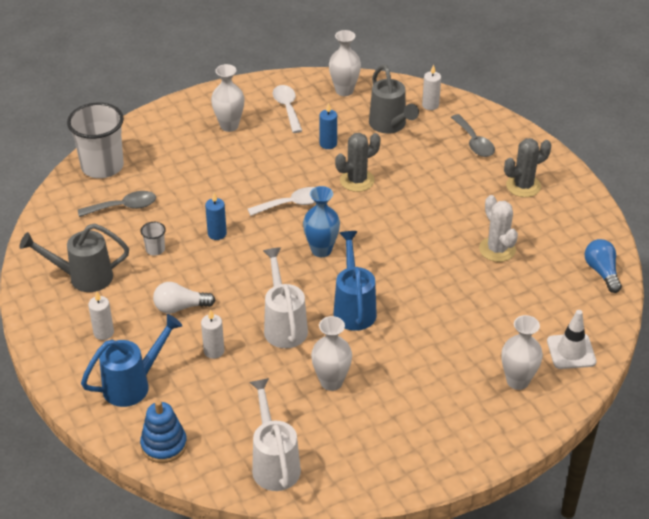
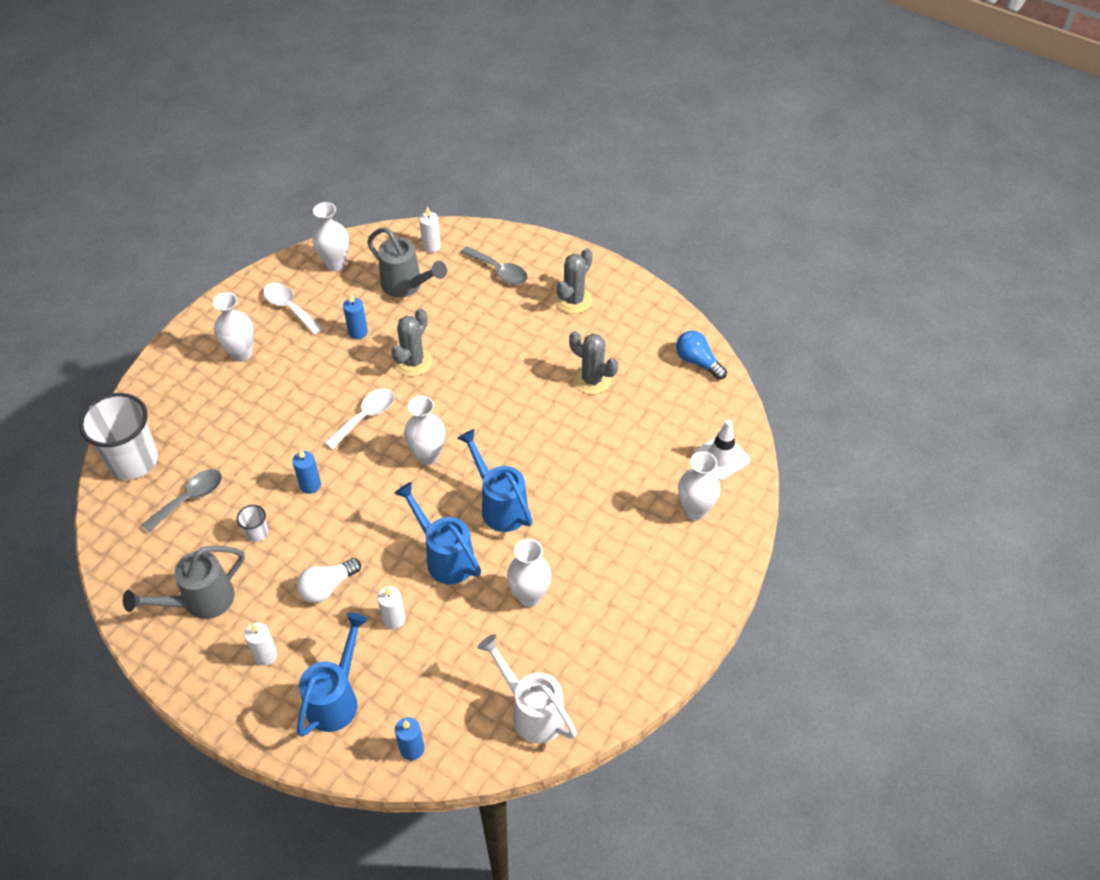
camera: 30 degrees left, 10 degrees up
blue stacking toy [140,401,187,463] -> blue candle [395,717,424,760]
white watering can [263,247,308,348] -> blue watering can [394,482,481,584]
blue vase [303,186,340,257] -> white vase [404,396,445,465]
white cactus [479,195,518,262] -> grey cactus [569,331,618,394]

